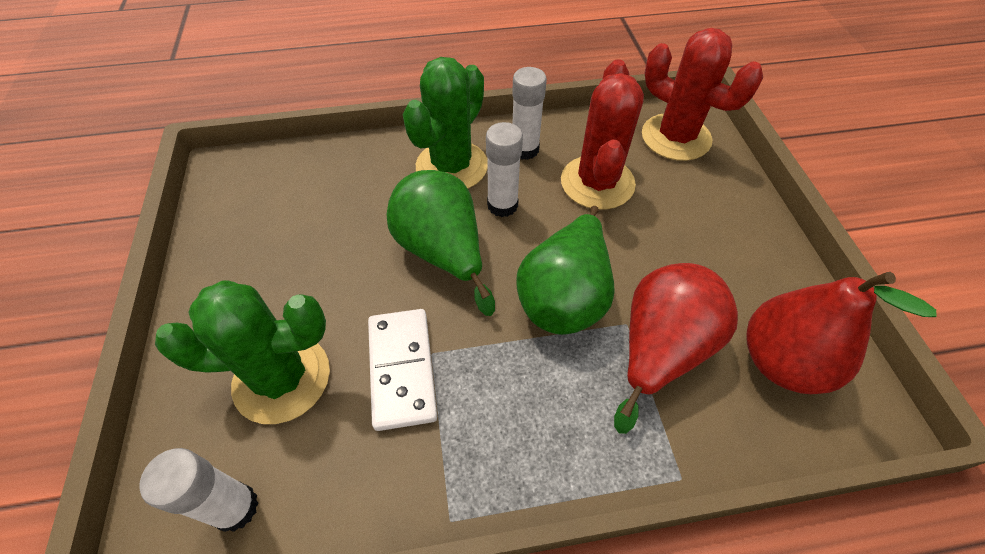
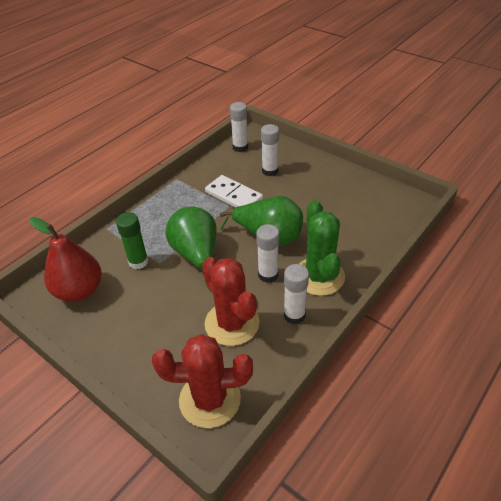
camera: 140 degrees right, 10 degrees down
green cactus [155,280,330,424] -> white glue stick [261,124,279,176]
red pear [614,263,738,434] -> green glue stick [116,212,148,269]

